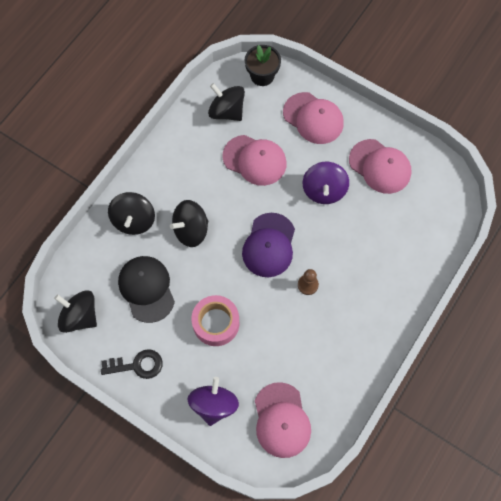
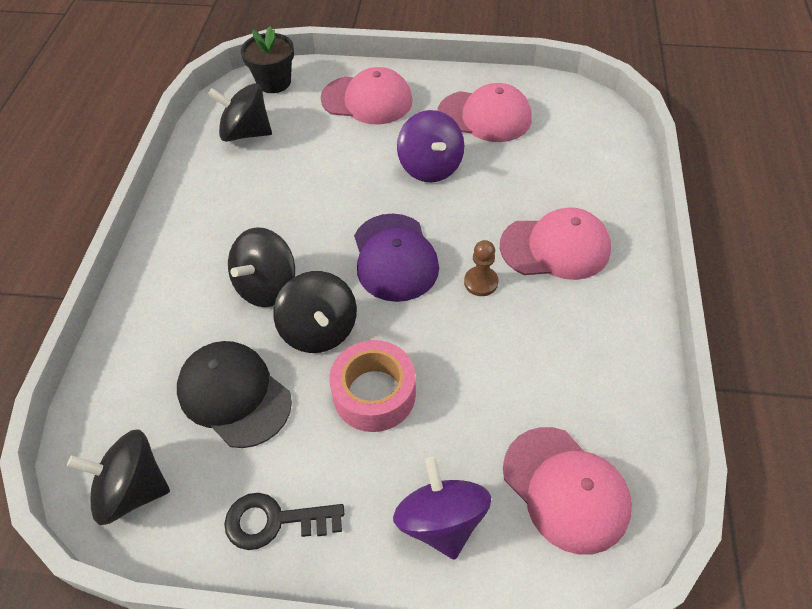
camera: 25 degrees left, 15 degrees down
black key [101,349,163,379] -> black key turned 150 degrees counterclockwise [224,493,344,550]
black spinning top [108,192,155,235] -> black spinning top moved to [273,271,357,353]
pink cap [222,135,287,186] -> pink cap moved to [500,207,611,280]

